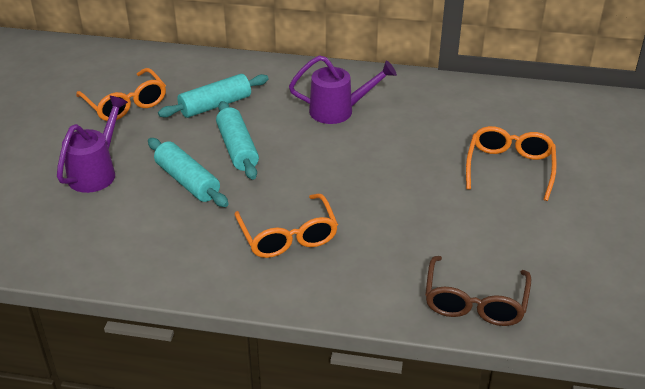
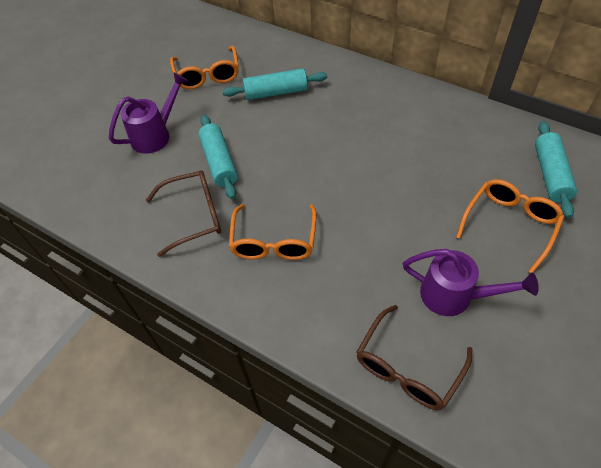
camera: 25 degrees right, 15 degrees up
turquoise rolling pin [216,101,259,180] -> turquoise rolling pin moved to [535,121,577,218]
purple watering can [289,55,397,124] -> purple watering can moved to [403,249,539,316]
none -> brown glasses [146,170,221,257]

